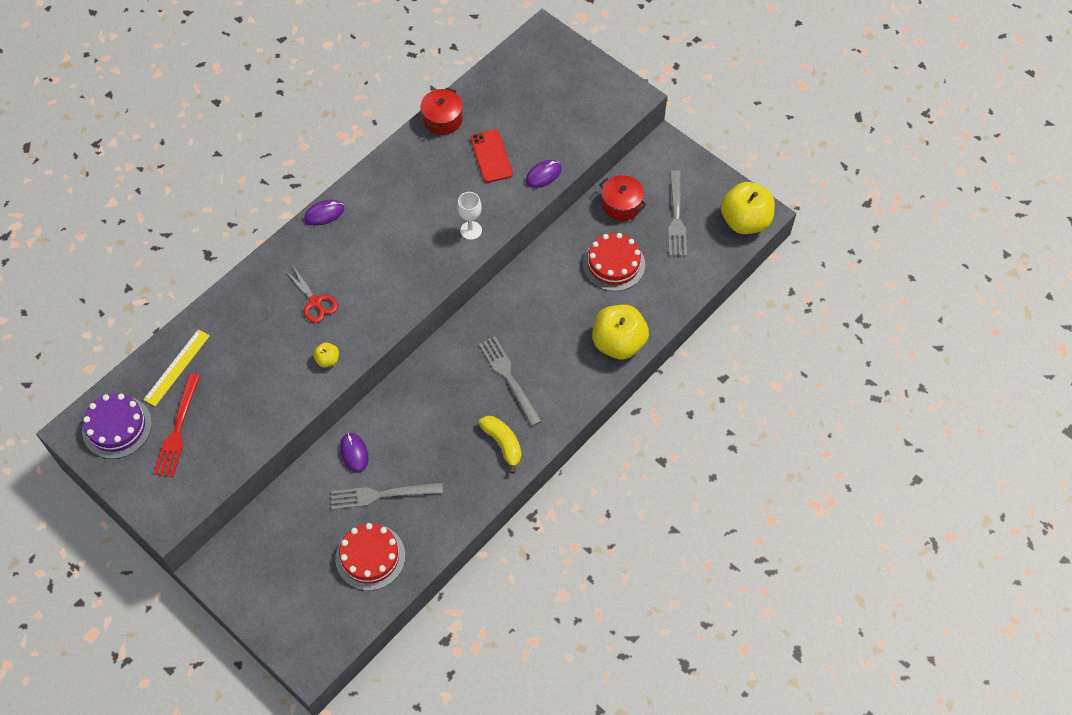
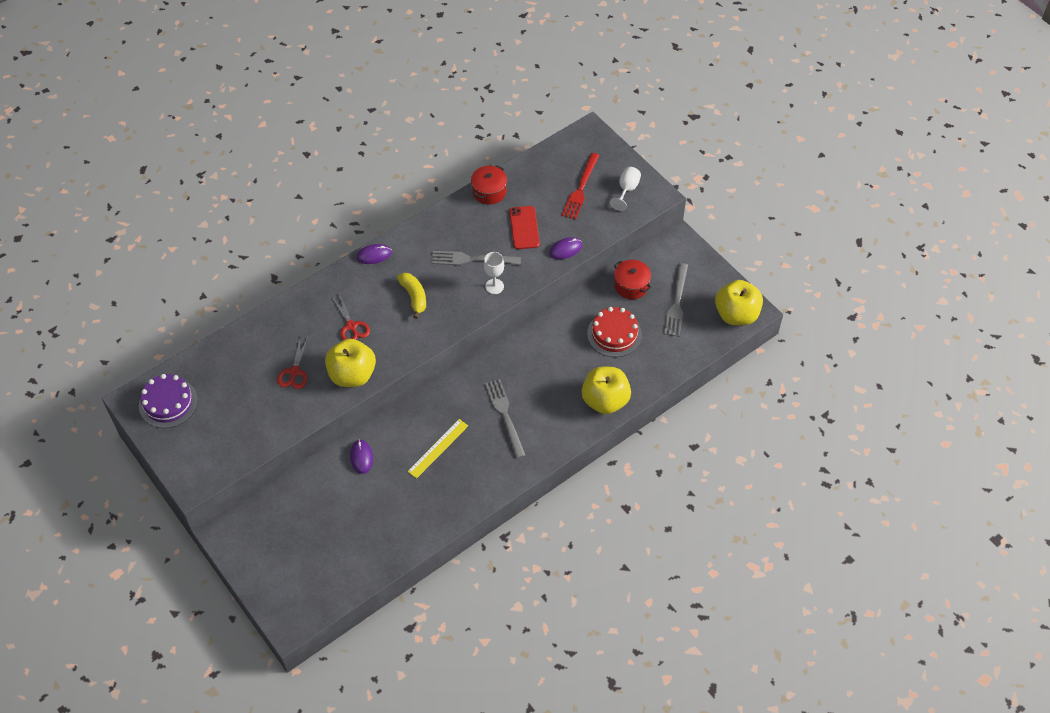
camera: 10 degrees right, 5 degrees down
yellow ruler [143,329,210,406] -> yellow ruler moved to [407,419,468,479]
red fork [154,374,200,477] -> red fork moved to [561,153,600,220]
yellow apple [313,342,339,367] -> yellow apple [325,339,376,387], size x2.28
grey fork [331,482,443,510] -> grey fork moved to [432,251,521,265]
red cake [335,523,405,591] -> none
yellow banana [478,416,521,474] -> yellow banana moved to [397,273,426,319]
none -> red scissors [277,336,309,389]
none -> white goblet [610,167,641,211]

